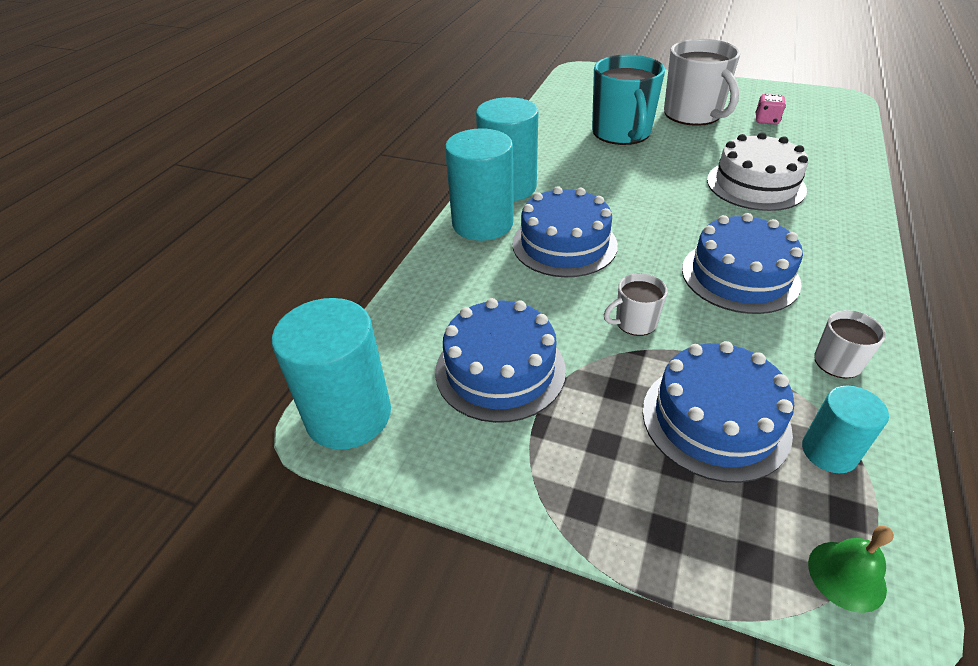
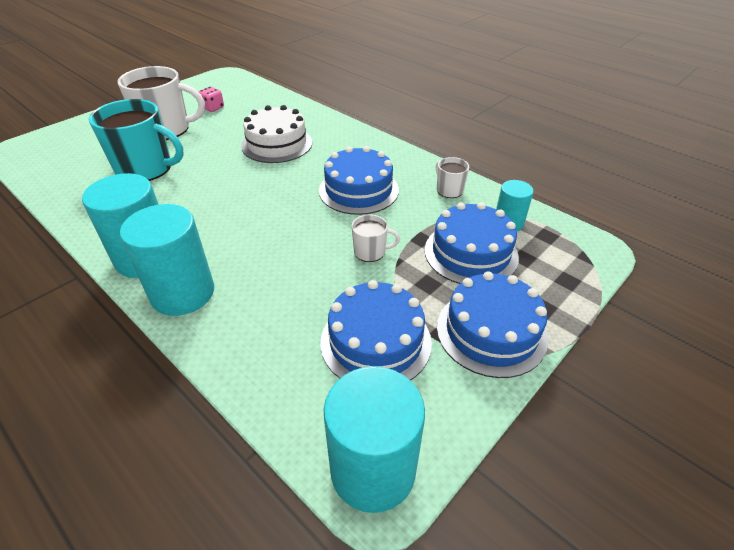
camera: 70 degrees left, 0 degrees up
blue cake [512,186,618,277] -> blue cake moved to [437,271,548,378]
white mug [604,273,667,336] -> white mug turned 90 degrees counterclockwise [351,214,400,262]
green bell [808,526,894,613] -> none

